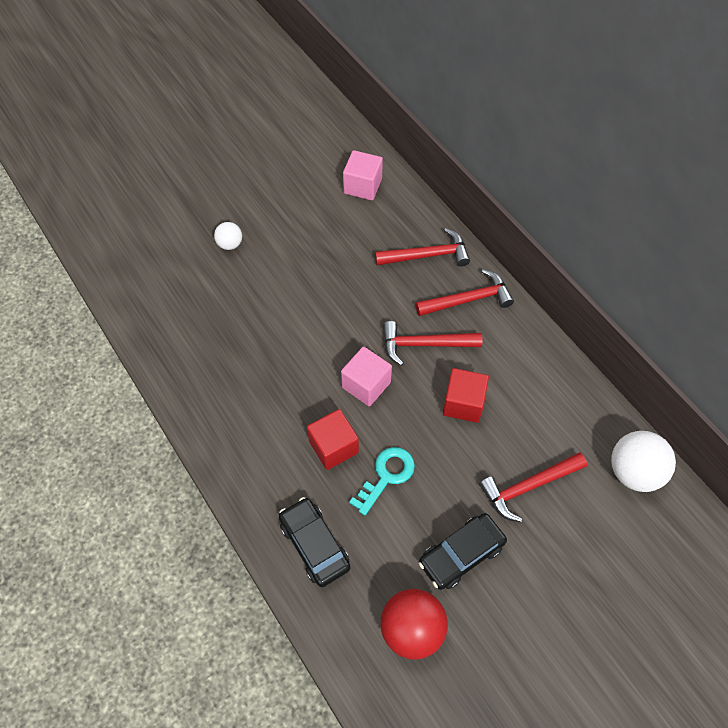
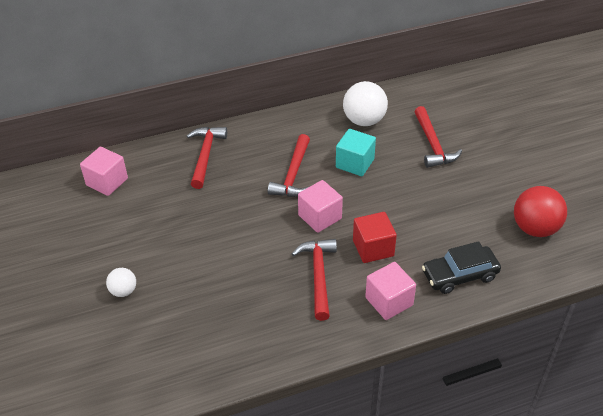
camera: 75 degrees left, 15 degrees down
turquoise key [349,447,415,515] -> none
red hammer [415,269,514,316] -> red hammer moved to [292,239,337,321]
black car [419,513,507,590] -> none
red cube [443,368,489,423] -> turquoise cube [336,129,376,176]
white ball [611,431,676,492] -> white ball moved to [343,81,388,126]
none -> pink cube [365,262,416,320]

